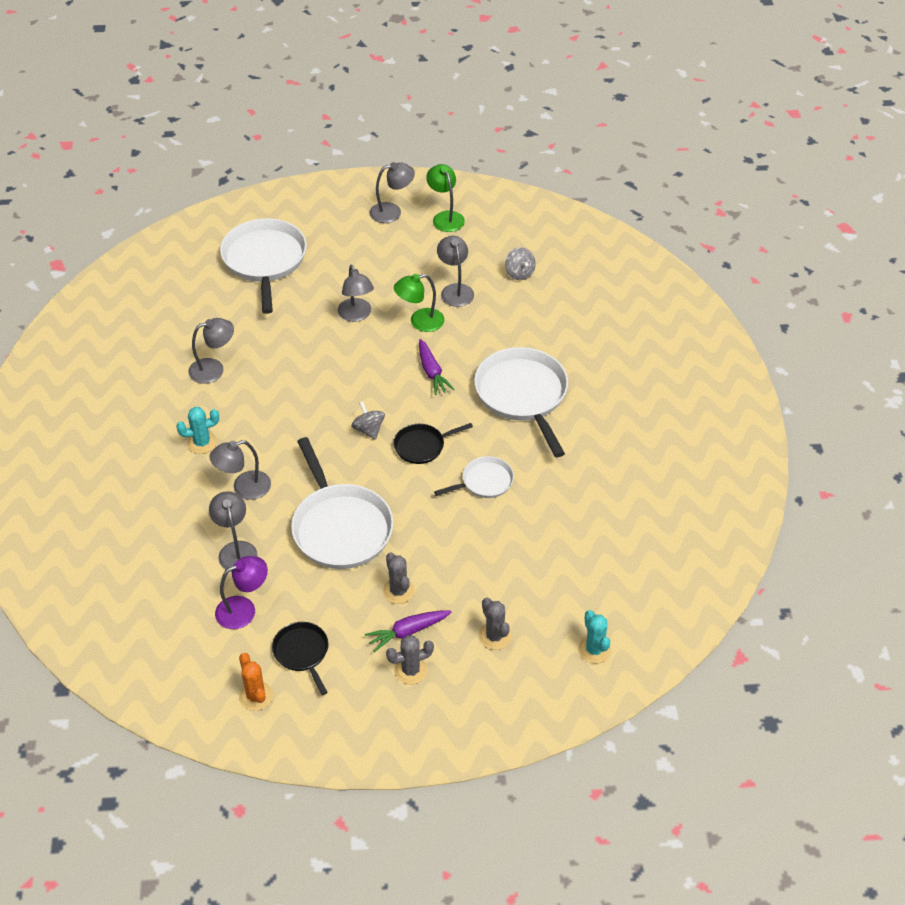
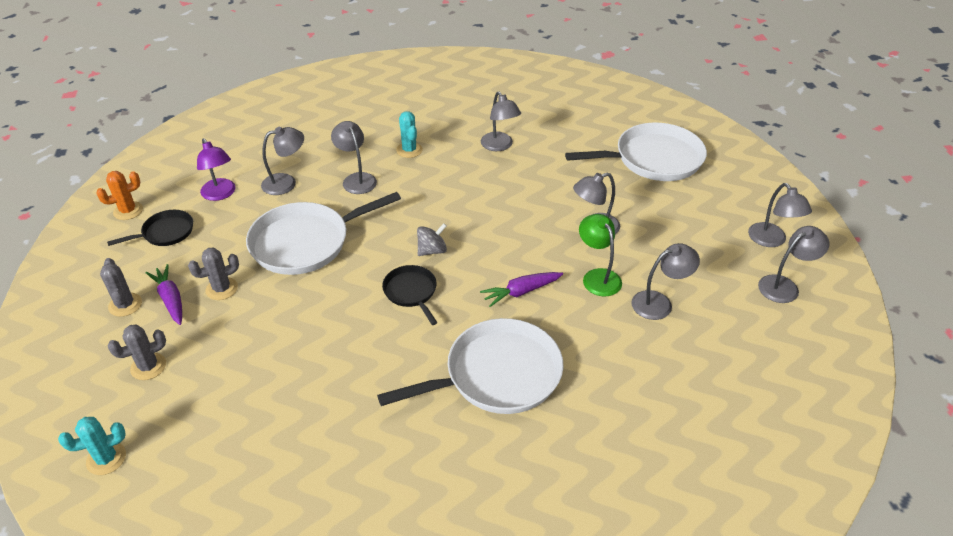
camera: 85 degrees right, 5 degrees down
green lamp [426,164,465,232] -> grey lamp [758,226,829,303]
white pan [434,456,514,498] -> none
grey spinning top [505,248,536,280] -> none

